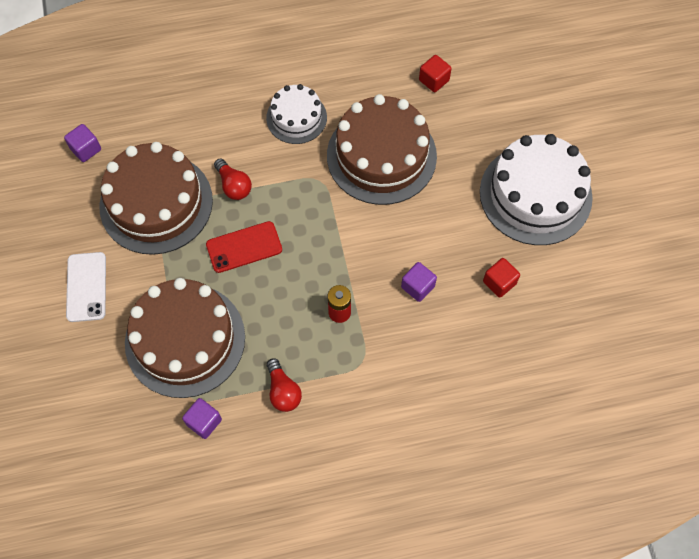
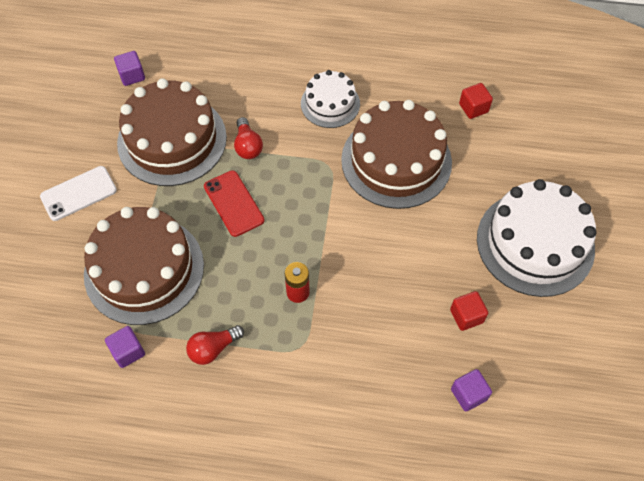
camera: 20 degrees right, 5 degrees down
white phone [66,252,106,322] -> white phone turned 45 degrees clockwise [40,166,117,221]
red phone [206,221,282,273] -> red phone turned 60 degrees clockwise [204,170,264,237]
red light bulb [267,358,302,412] -> red light bulb turned 60 degrees clockwise [186,325,244,365]
purple cube [401,262,437,302] -> purple cube moved to [451,369,492,411]

